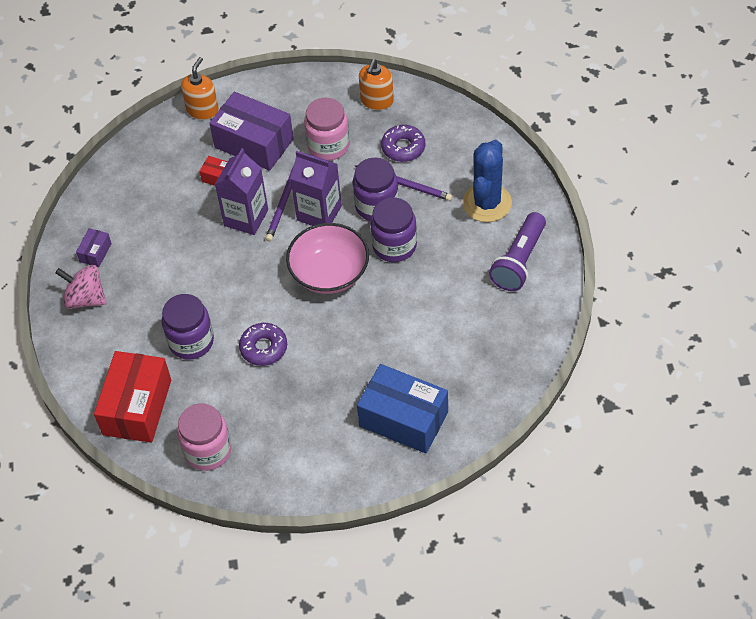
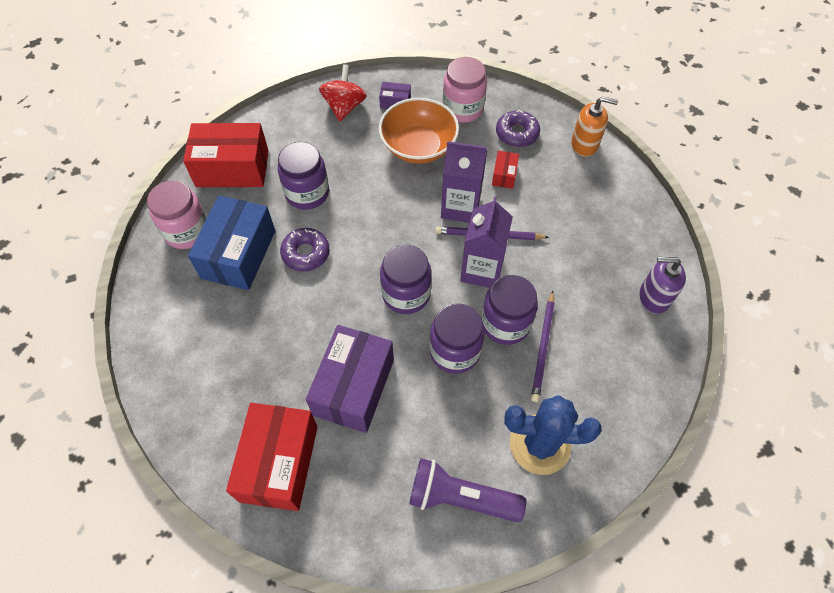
camera: 75 degrees right, 5 degrees up
pink spinning top [55,265,107,309] -> red spinning top [319,64,367,121]
purple box [209,92,294,171] -> purple box moved to [306,325,394,433]
pink bowl [286,223,369,294] -> purple jar [380,245,432,314]
pink jar [304,98,350,161] -> pink jar moved to [443,57,487,123]
blue box [357,364,448,453] -> blue box moved to [188,195,275,290]
orange soap dispenser [359,59,394,110] -> purple soap dispenser [639,257,686,314]
purple donut [381,125,425,162] -> purple donut moved to [496,110,540,147]
none -> red box [226,403,317,511]
none -> orange bowl [379,98,459,164]

